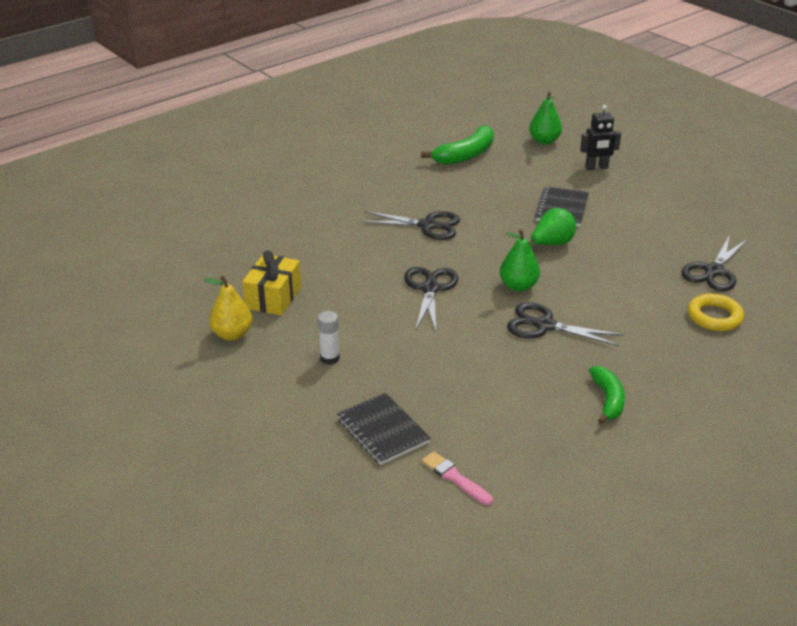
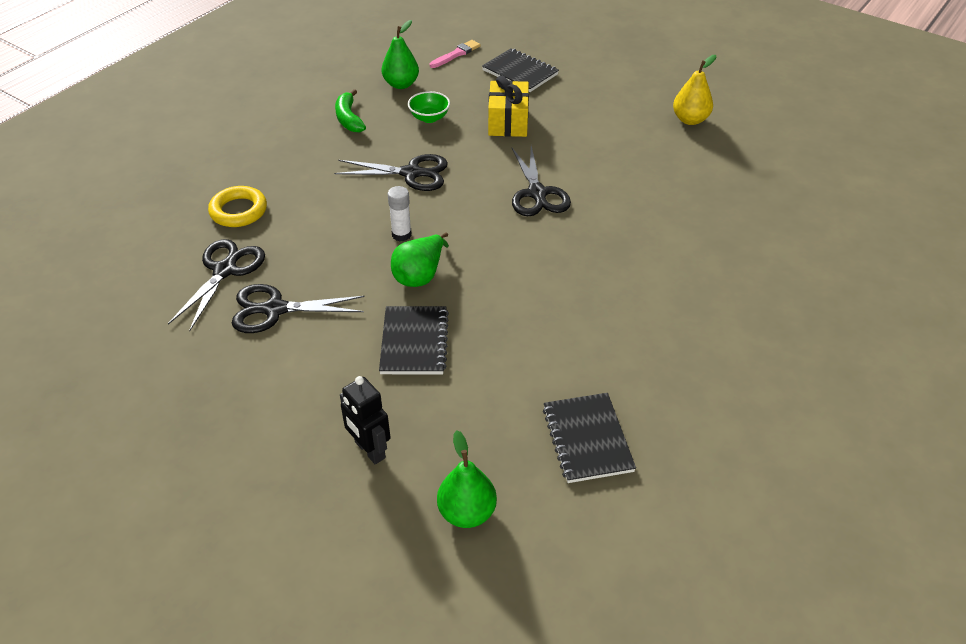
camera: 165 degrees right, 10 degrees up
yellow gift [242,250,301,315] -> yellow gift moved to [488,75,529,137]
white glue stick [318,311,340,365] -> white glue stick moved to [388,186,411,241]
black scissors [360,211,460,240] -> black scissors moved to [232,284,365,333]
green banana [421,125,494,165] -> black notebook [543,393,636,483]
pink brush [422,451,493,505] -> pink brush turned 75 degrees counterclockwise [430,40,481,68]
green pear [500,229,540,292] -> green pear moved to [382,20,419,89]
black robot [580,105,621,170] -> black robot turned 105 degrees counterclockwise [340,376,390,464]
none -> green bowl [408,91,450,123]

